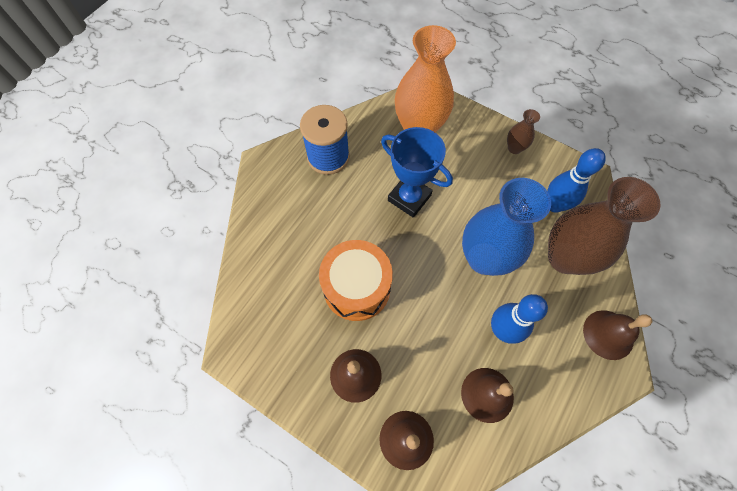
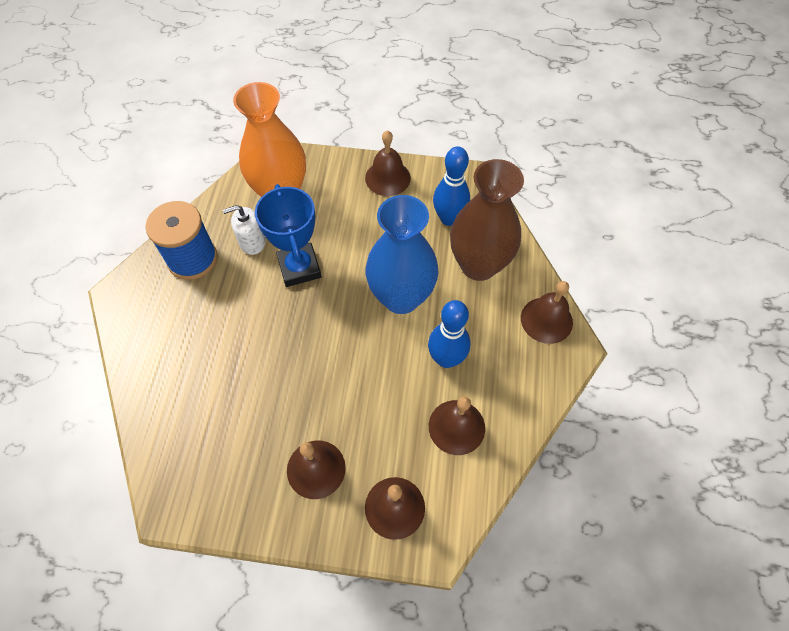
camera: 25 degrees left, 5 degrees down
orange drum [319,240,393,321] -> none
blue trophy [381,127,453,218] -> blue trophy turned 60 degrees clockwise [255,184,321,287]
brown vase [507,109,540,154] -> brown bell [365,130,411,196]
none -> white soap dispenser [223,205,266,255]

